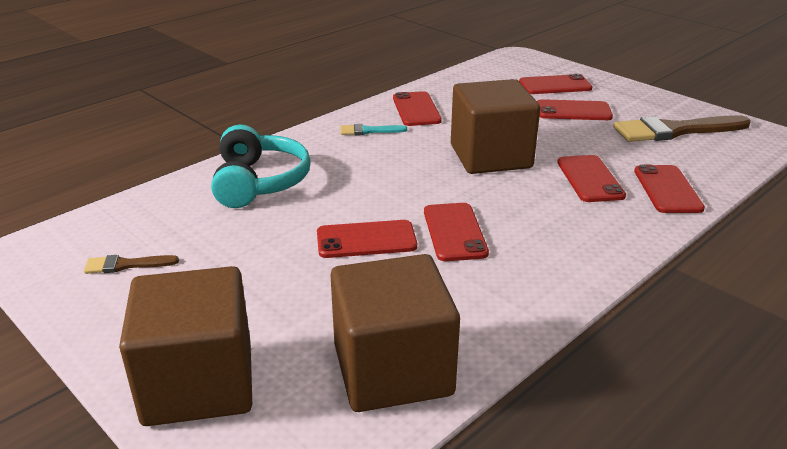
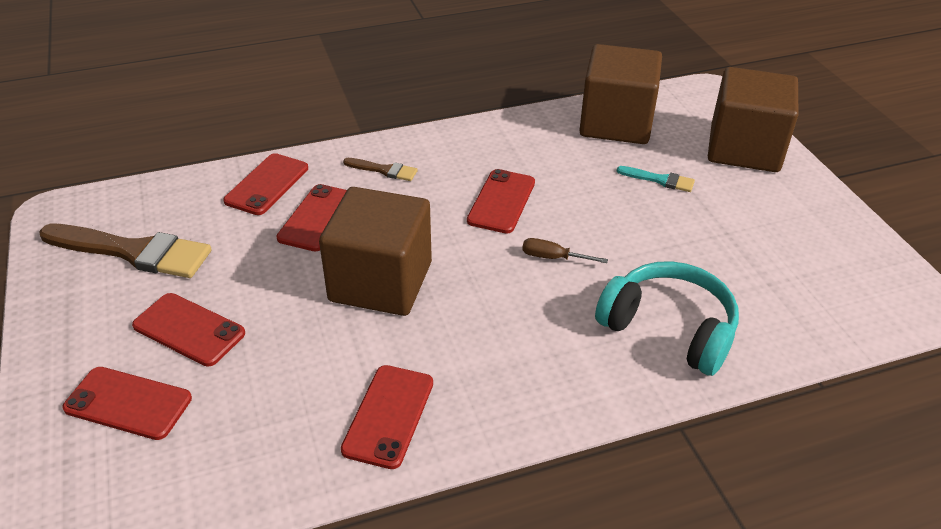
camera: 155 degrees left, 10 degrees up
brown brush [84,255,179,274] -> brown brush moved to [343,158,418,181]
turquoise headphones [211,124,311,208] -> turquoise headphones turned 105 degrees clockwise [595,261,739,376]
red phone [317,220,417,258] -> none
turquoise brush [341,124,407,135] -> turquoise brush moved to [617,166,695,192]
none -> brown screwdriver [522,238,608,263]

